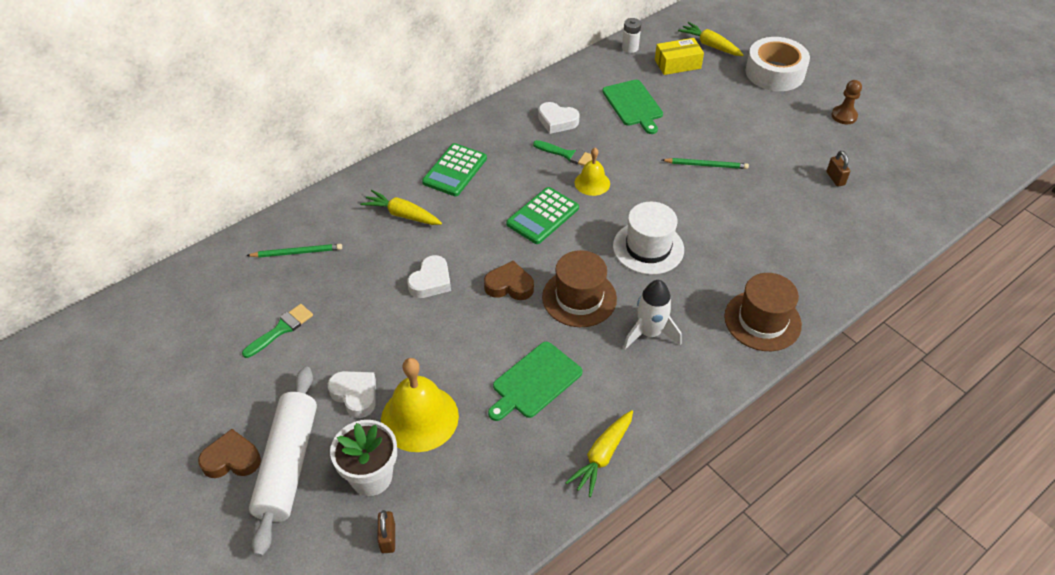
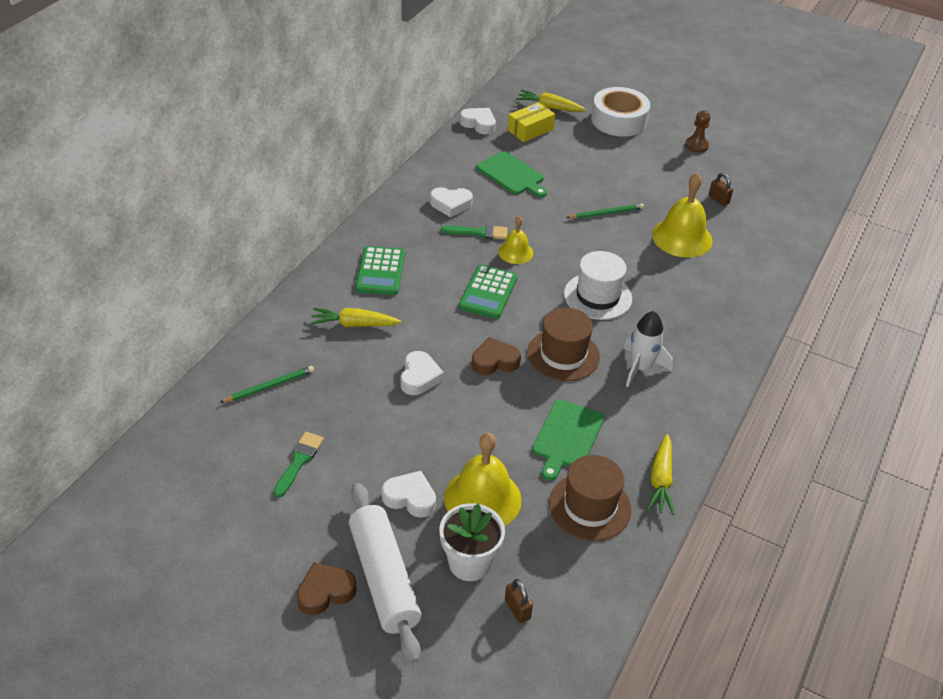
camera: 25 degrees left, 5 degrees down
white battery [622,18,641,53] -> white heart [460,108,496,134]
brown hat [724,273,802,351] -> brown hat moved to [549,455,631,541]
none -> yellow bell [652,173,713,258]

